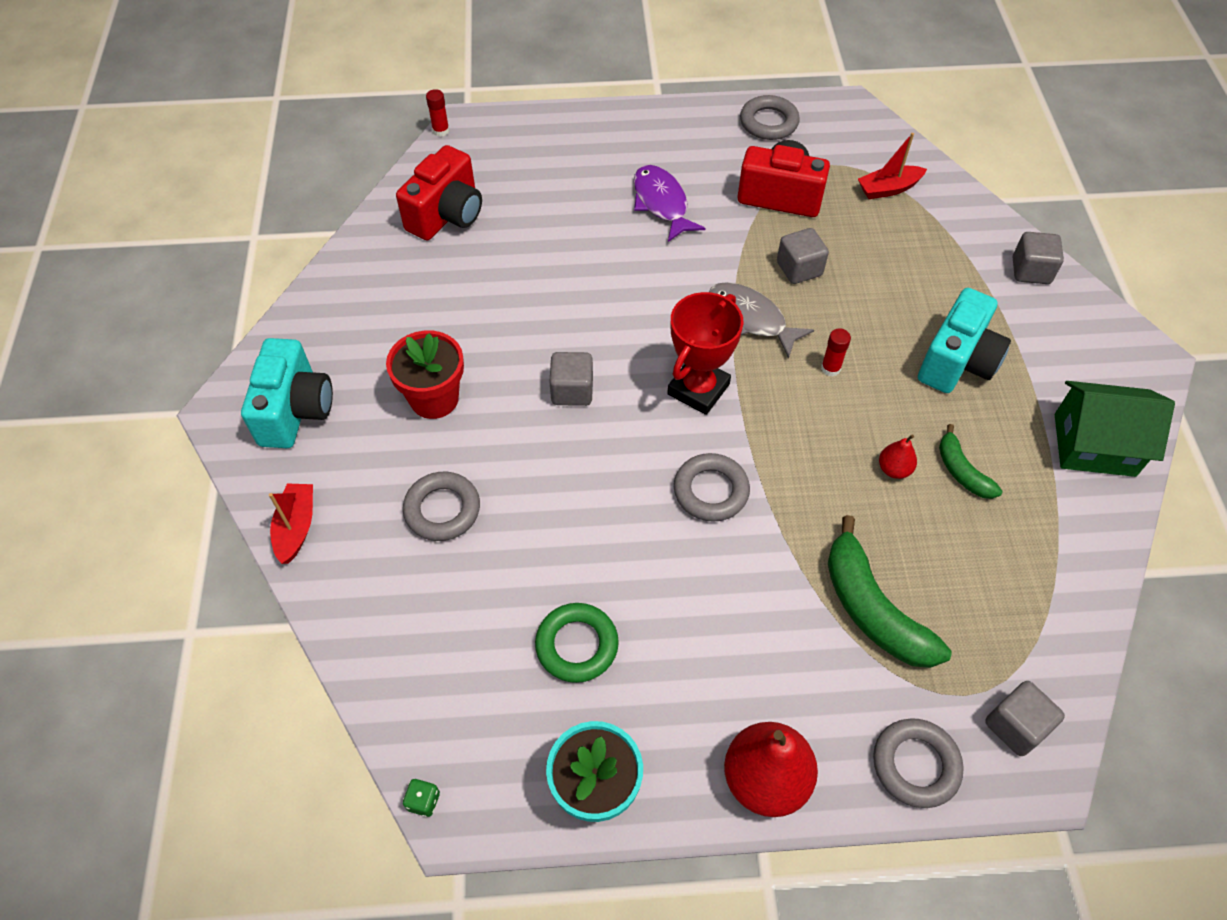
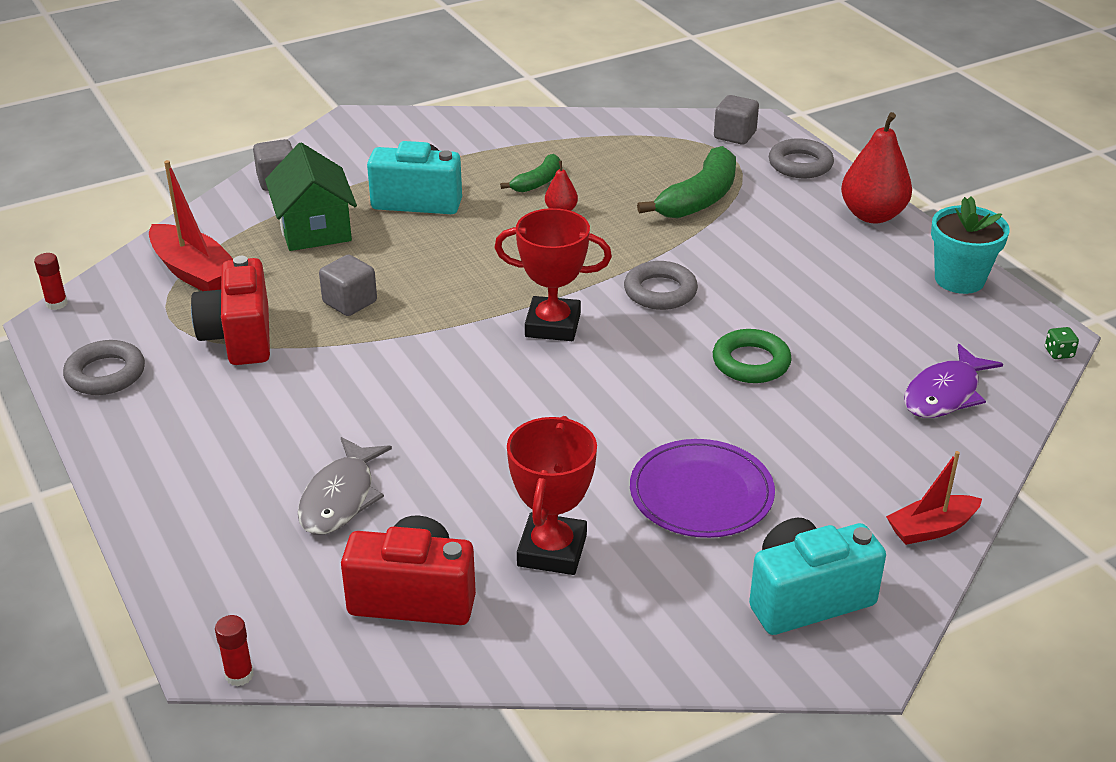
camera: 115 degrees left, 20 degrees down
red flower pot [386,330,464,419] -> purple plate [630,439,775,538]
grey ring [403,472,480,541] -> none
green ring [535,603,619,683] -> green ring moved to [713,329,792,383]
grey cube [549,352,593,406] -> none
purple fish [634,165,706,242] -> purple fish moved to [904,344,1003,418]
grey fish [709,282,814,359] -> grey fish moved to [298,437,392,535]
red glue stick [821,328,851,377] -> red glue stick moved to [34,253,67,310]
red boat [858,133,927,199] -> red boat [149,160,233,291], size x1.54
green house [1055,381,1175,477] -> green house moved to [265,143,357,251]
none -> red trophy [507,416,597,575]

